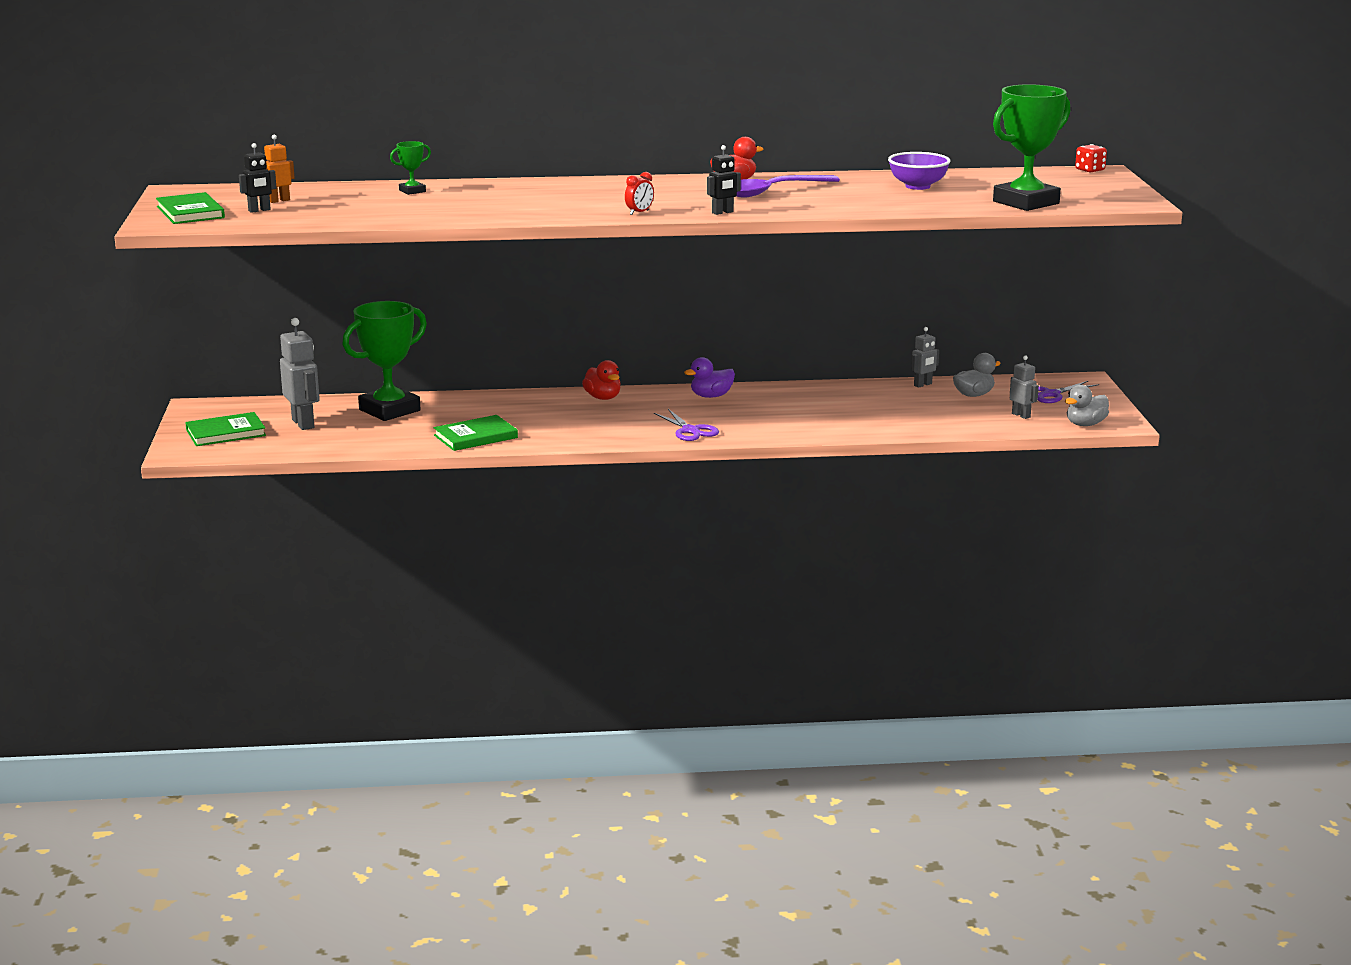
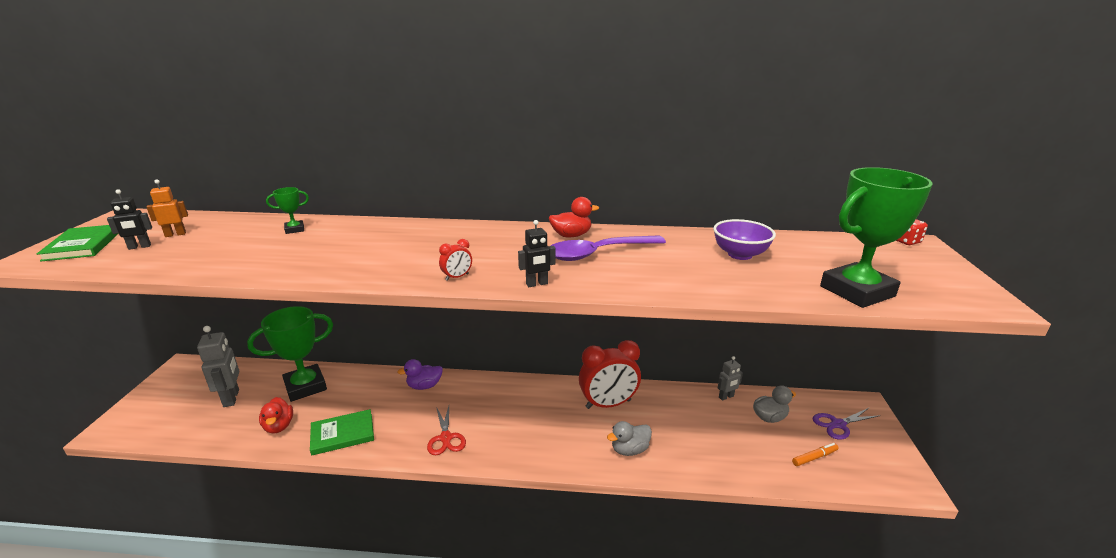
camera: 10 degrees right, 5 degrees up
green book [185,412,266,446] -> none
red duck [582,360,621,400] -> red duck moved to [259,397,293,434]
purple scissors [654,409,719,441] -> none
purple duck [684,357,735,398] -> purple duck moved to [397,359,443,390]
grey robot [1010,355,1039,419] -> orange marker [792,443,839,466]
grey duck [1065,385,1109,426] -> grey duck moved to [607,421,652,456]
none -> red scissors [427,406,466,455]
none -> red clock [579,340,641,409]

